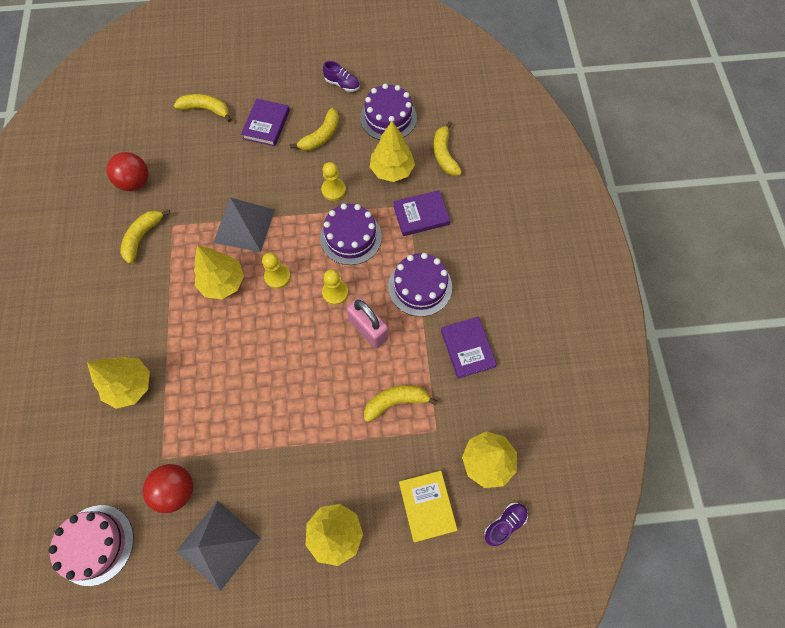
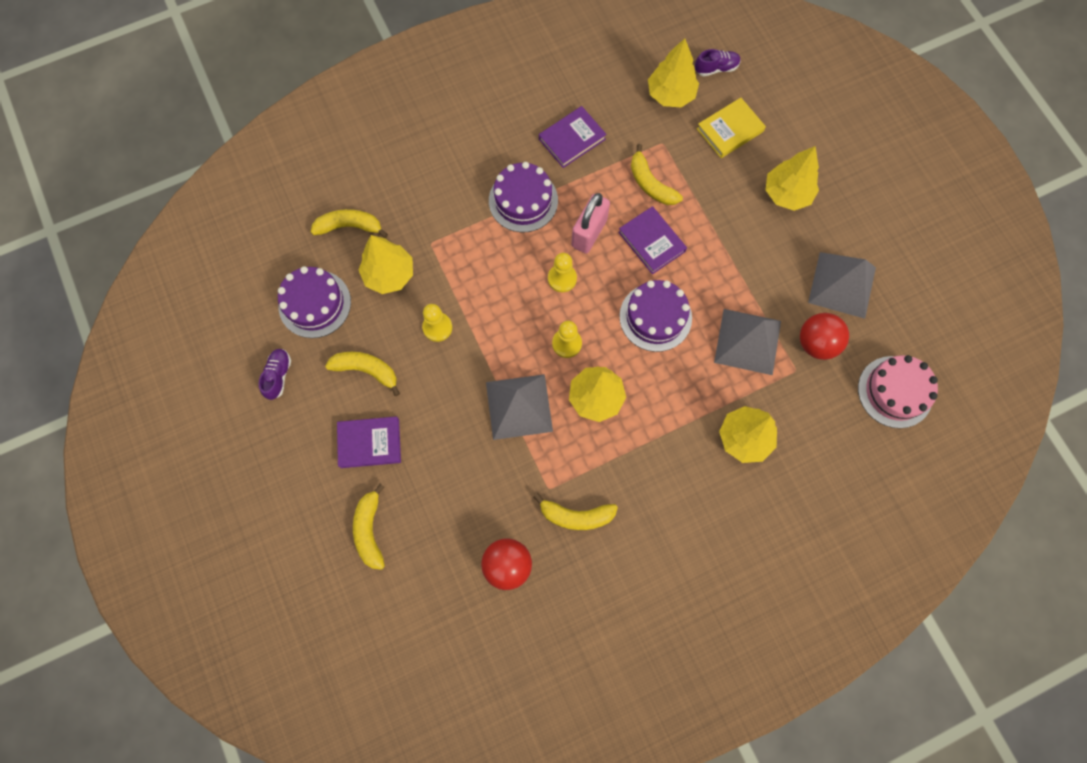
camera: 110 degrees left, 5 degrees up
purple cake [320,204,382,265] -> purple cake moved to [619,280,692,352]
purple book [393,190,450,236] -> purple book moved to [618,206,687,274]
yellow banana [433,121,462,176] -> yellow banana turned 150 degrees counterclockwise [311,209,388,238]
purple shoe [484,503,528,546] -> purple shoe turned 135 degrees clockwise [695,49,741,77]
none -> grey pyramid [714,309,781,375]

